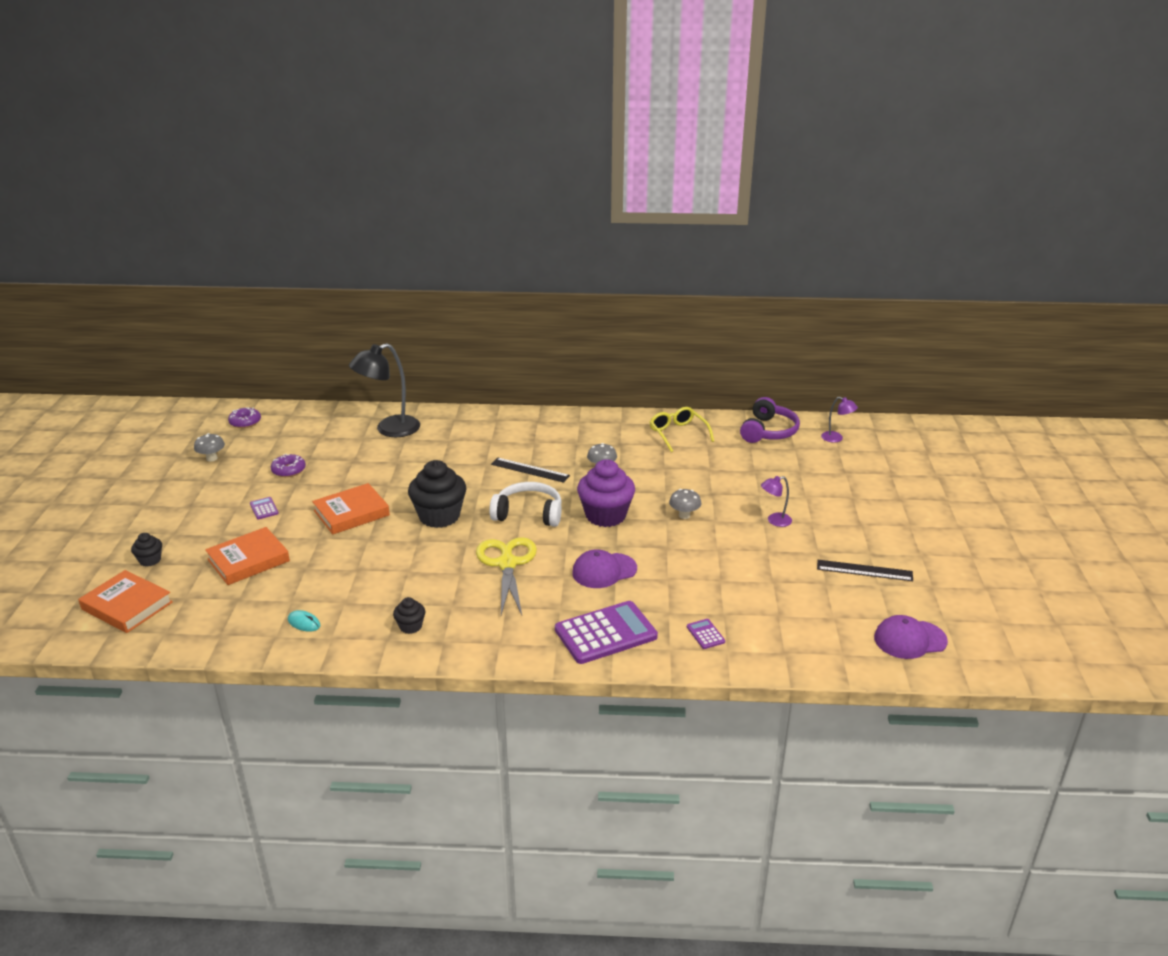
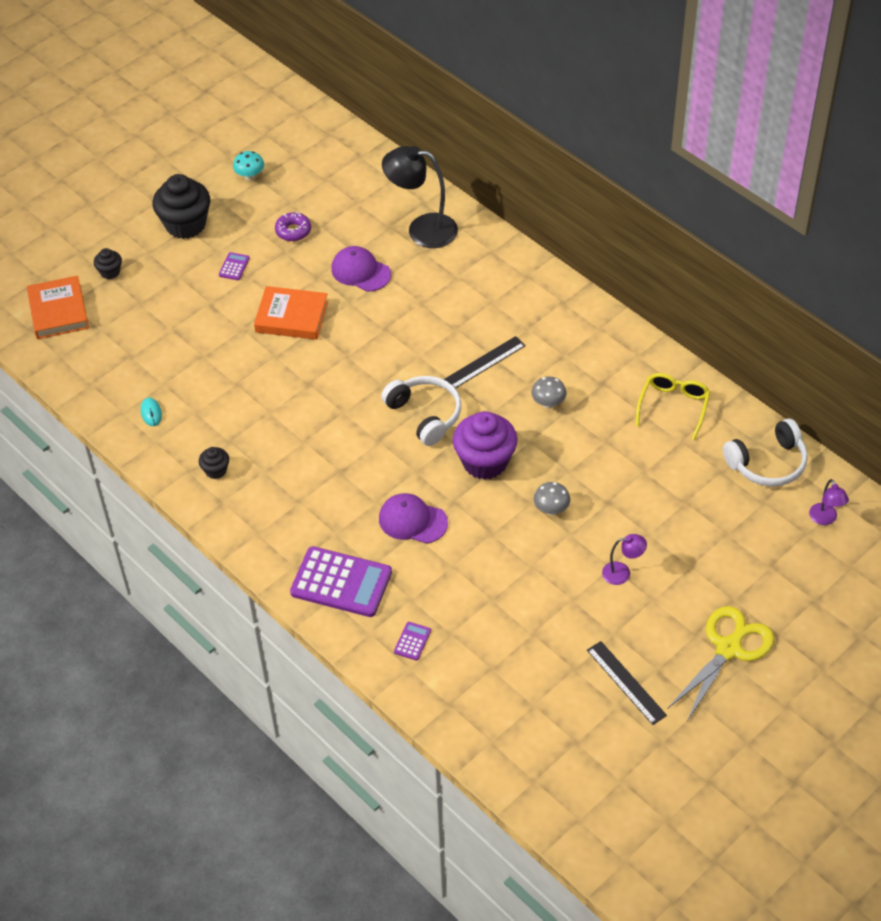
camera: 45 degrees right, 20 degrees up
grey mushroom [194,433,225,462] -> turquoise mushroom [233,151,264,181]
orange book [205,527,290,585] -> none
purple donut [228,407,261,428] -> none
black cupcake [408,460,467,528] -> black cupcake moved to [153,174,210,239]
yellow scissors [476,537,537,615] -> yellow scissors moved to [667,606,774,721]
black ruler [491,458,570,483] -> black ruler turned 75 degrees clockwise [443,336,526,388]
purple headphones [740,397,800,443] -> white headphones [723,419,808,487]
purple lamp [761,476,792,527] -> purple lamp turned 150 degrees clockwise [602,534,647,585]
purple cap [874,615,948,659] -> purple cap moved to [331,246,391,292]

